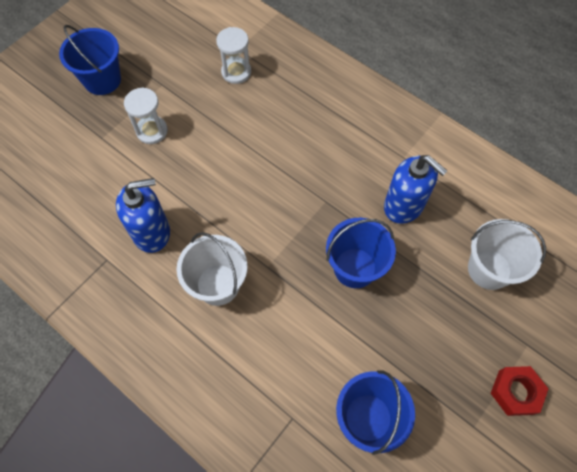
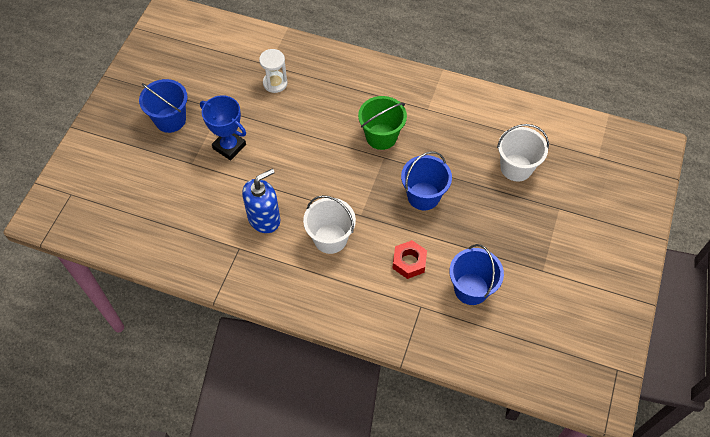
camera: 20 degrees left, 5 degrees down
white hourglass [124,87,168,144] -> blue trophy [200,95,246,160]
blue soap dispenser [384,155,448,224] -> none
red nut [491,366,548,416] -> red nut moved to [392,240,427,279]
none -> green bucket [358,96,407,150]

